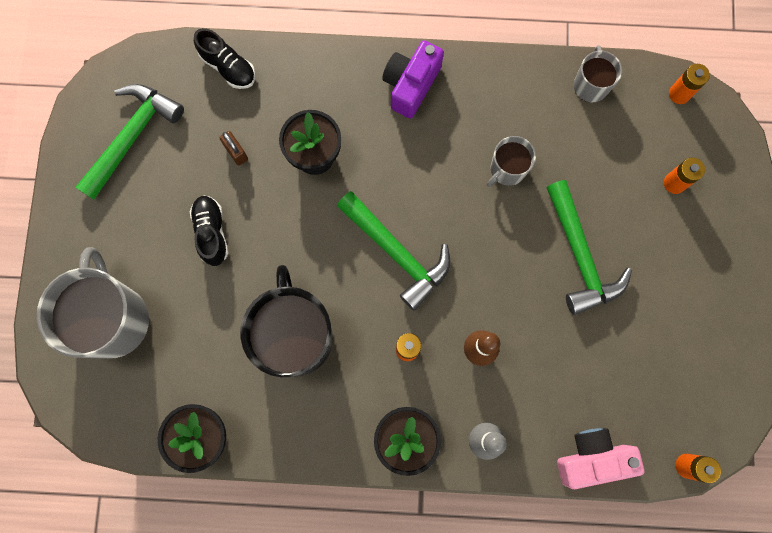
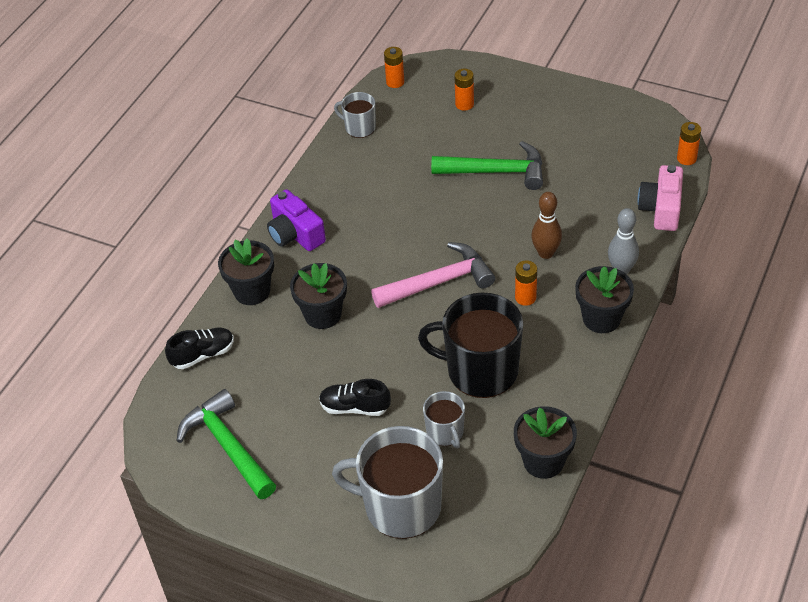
camera: 65 degrees left, 30 degrees down
brown padlock [220,131,248,165] -> none
green hammer [337,191,451,311] -> pink hammer [371,242,495,308]
grey mug [487,136,536,187] -> grey mug moved to [423,391,465,448]
none -> black flower pot [218,238,274,305]

